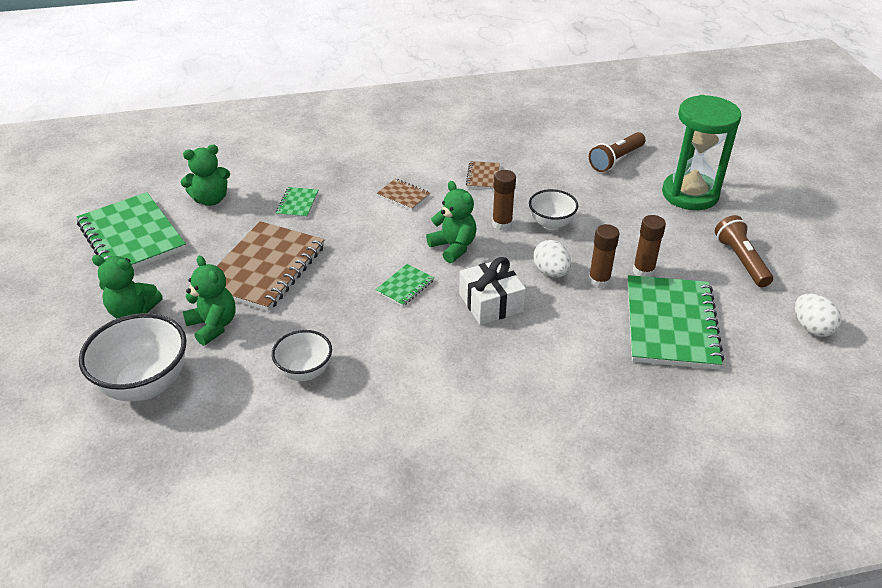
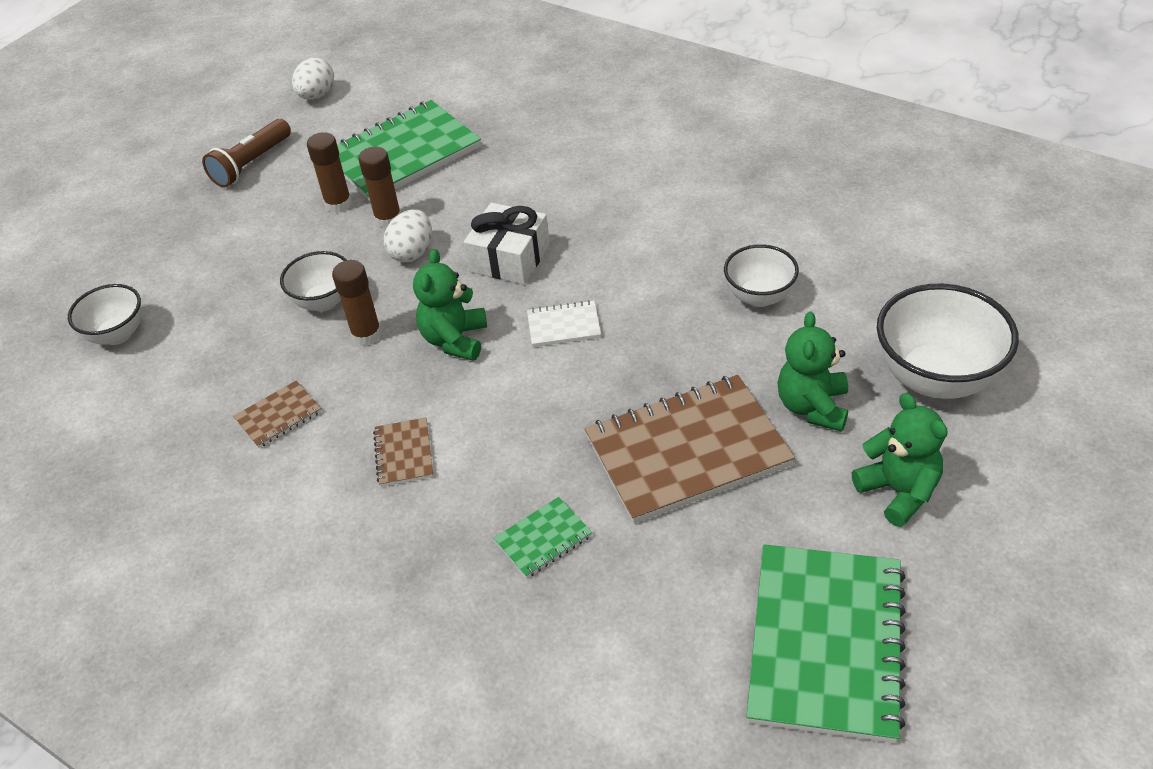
camera: 130 degrees left, 5 degrees up
green teddy bear [181,144,230,206] -> none
green notebook [375,264,434,306] -> white notebook [527,300,601,347]
brown flashlight [589,132,646,172] -> white bowl [68,284,142,345]
green hourglass [662,95,741,210] -> none

